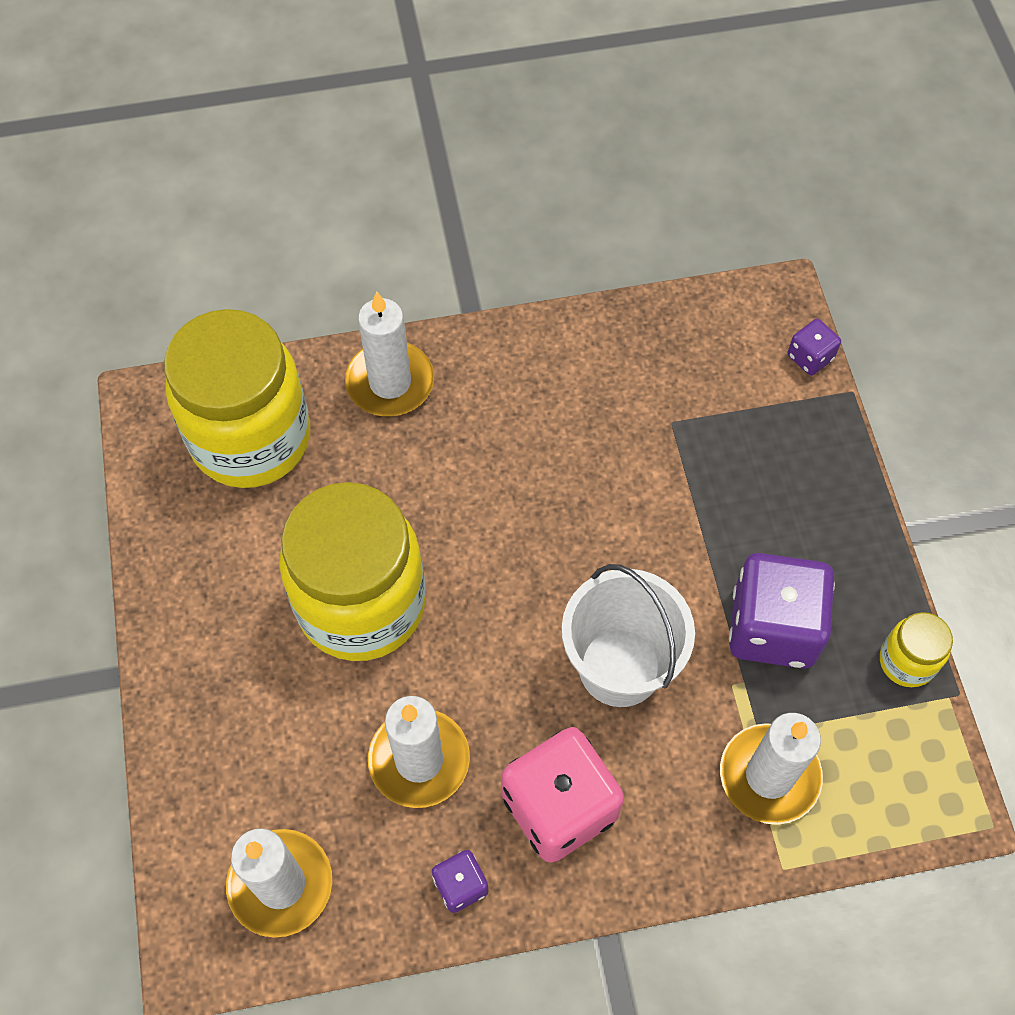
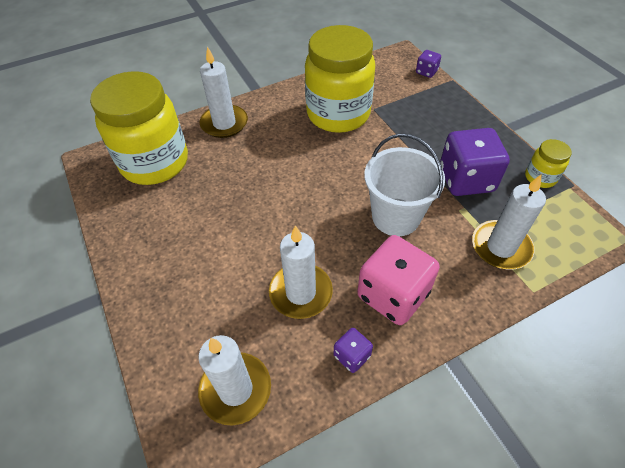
camera: 15 degrees left, 10 degrees down
yellow jar [280,482,425,661] -> yellow jar moved to [305,25,375,133]

